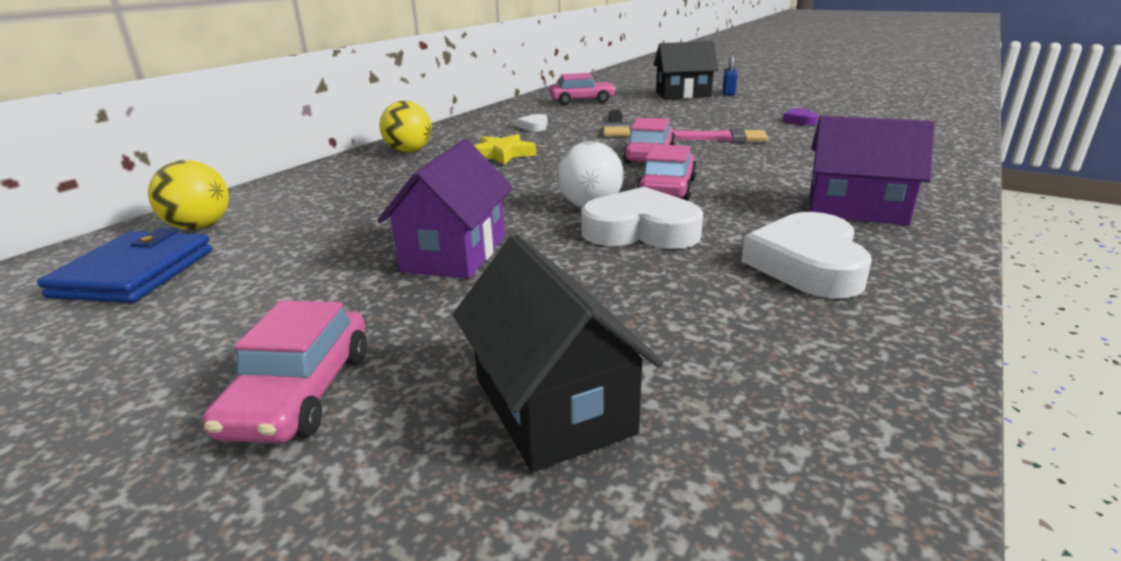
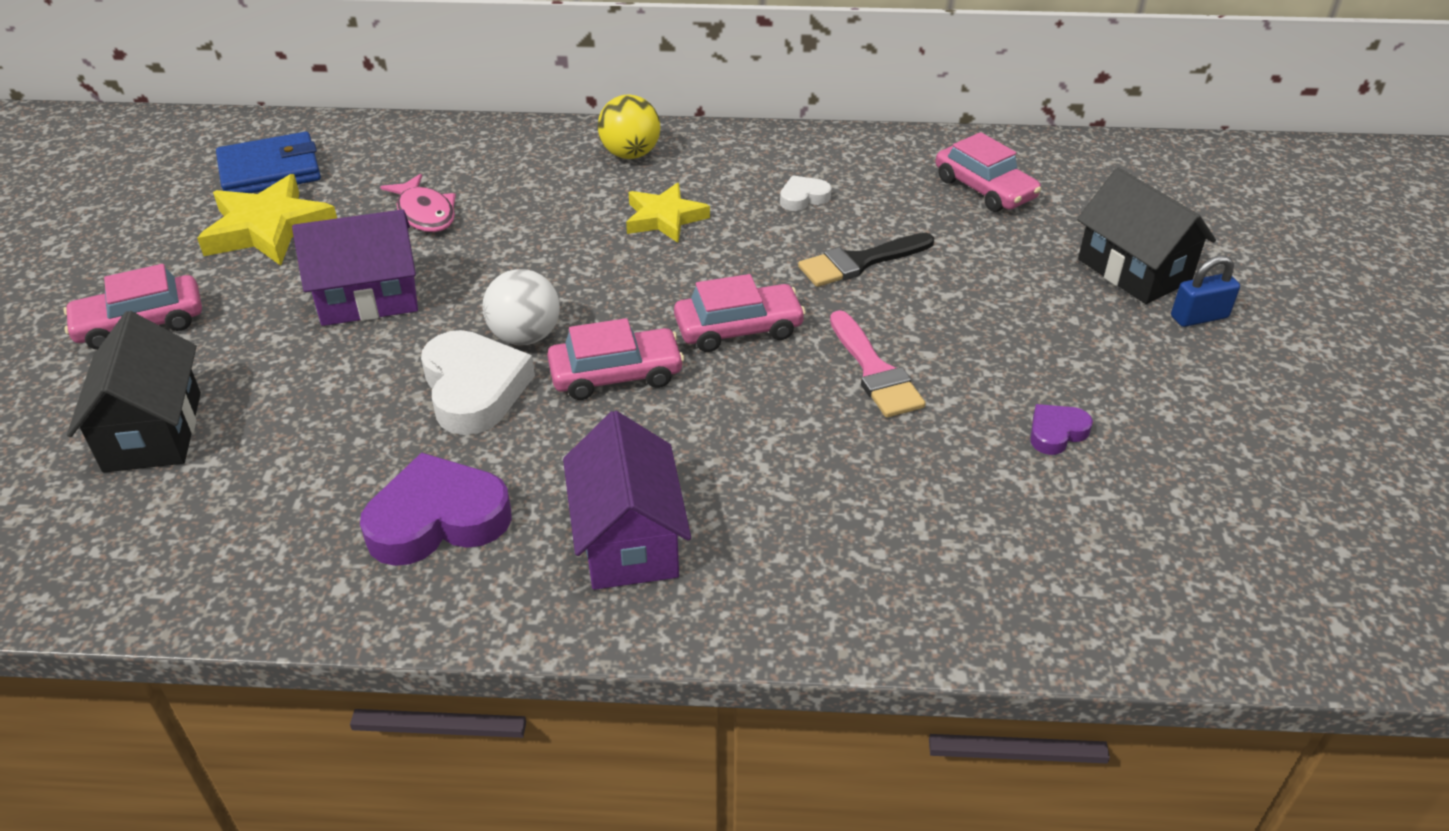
camera: 60 degrees right, 15 degrees up
yellow ball [148,160,229,230] -> none
black house [453,235,663,472] -> black house turned 45 degrees counterclockwise [67,311,201,472]
white heart [742,212,872,298] -> purple heart [360,452,512,566]
none -> yellow star [197,174,337,266]
none -> pink fish [380,174,456,232]

